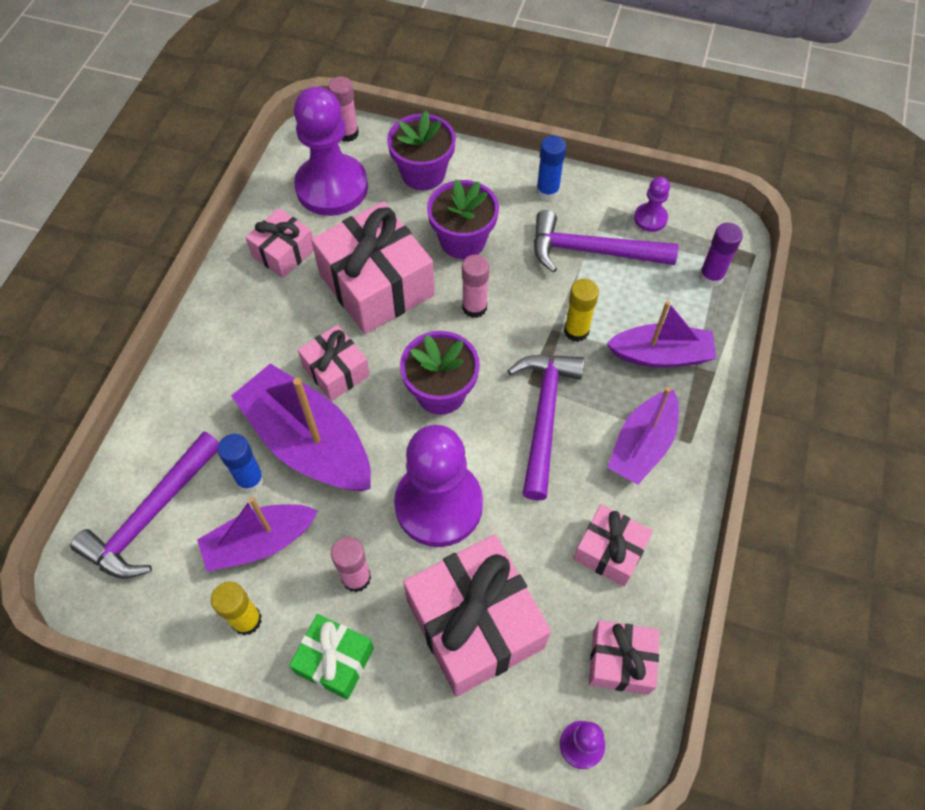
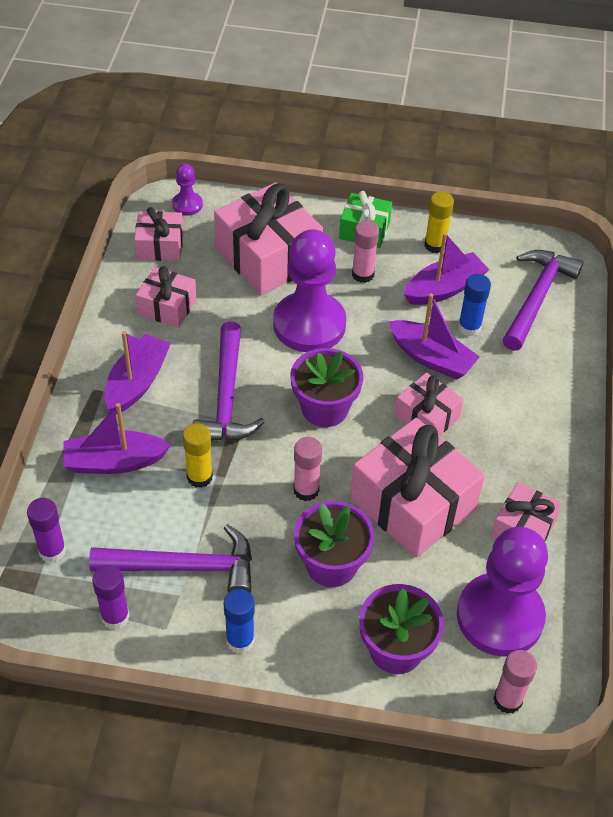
camera: 170 degrees right, 10 degrees down
purple boat [231,363,371,491] -> purple boat [388,293,480,380], size x0.65
purple pawn [634,177,670,232] -> purple glue stick [92,565,130,630]

